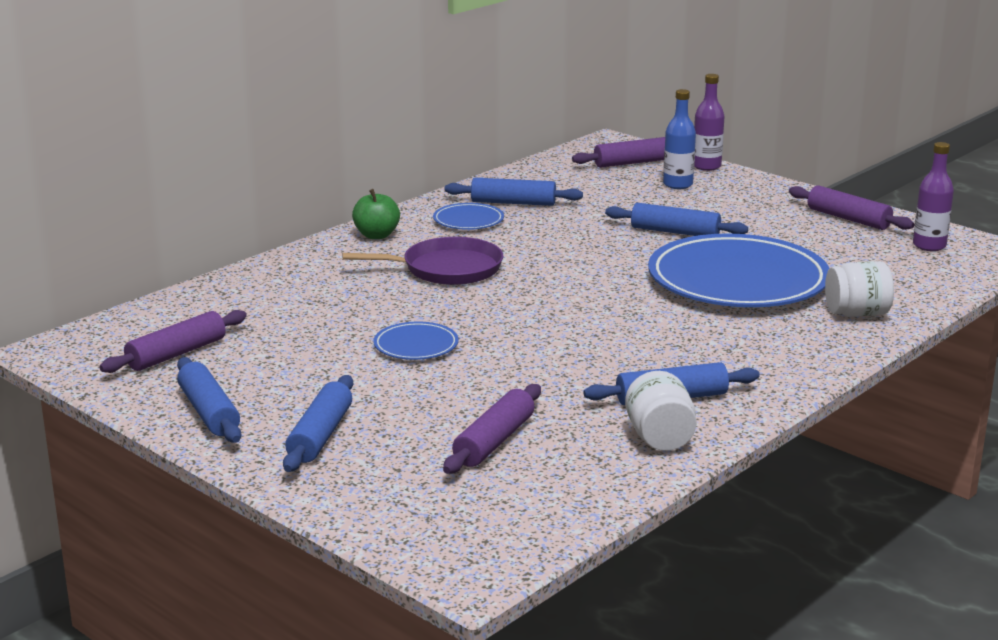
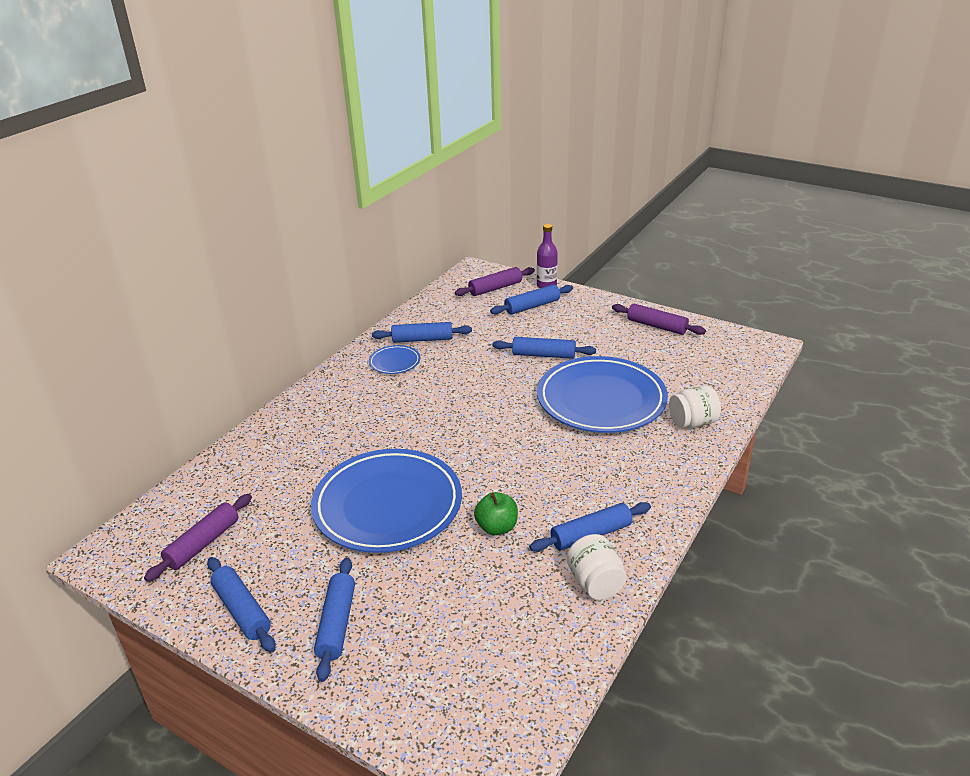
camera: 10 degrees left, 10 degrees up
purple pan [343,237,503,285] -> none
green apple [352,189,400,239] -> green apple moved to [474,492,518,535]
blue plate [373,322,459,360] -> blue plate [311,449,462,553], size x2.32
purple rolling pin [443,384,541,474] -> none
blue bottle [663,89,696,189] -> blue rolling pin [490,285,573,315]
purple bottle [913,142,954,251] -> none

